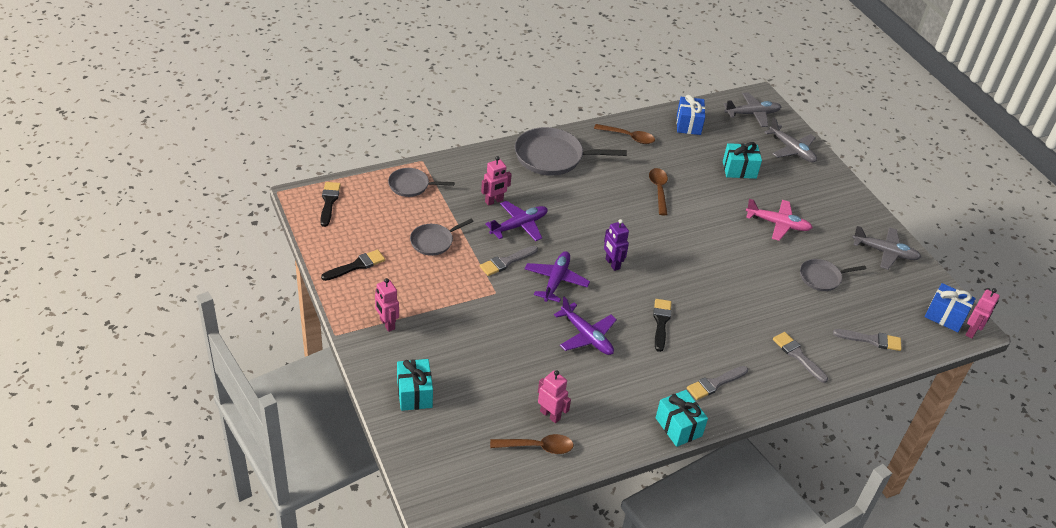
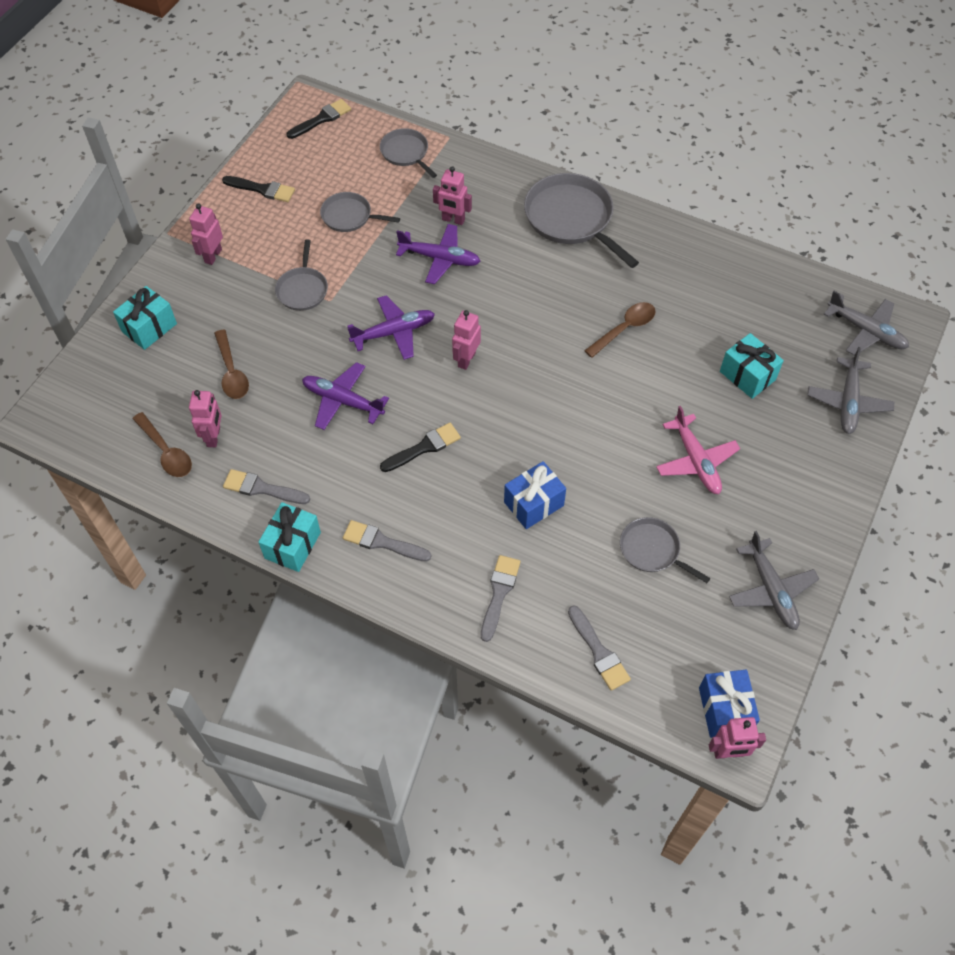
camera: 55 degrees right, 15 degrees up
grey brush [480,246,538,276] -> grey brush moved to [223,469,310,504]
purple plane [554,297,617,355] -> purple plane turned 105 degrees clockwise [302,362,389,430]
brown spoon [594,124,655,144] -> brown spoon moved to [214,330,249,399]
purple robot [604,219,629,271] -> pink robot [452,310,481,370]
blue gift [677,95,705,135] -> blue gift moved to [504,461,566,529]
none -> grey pan [275,239,328,311]

